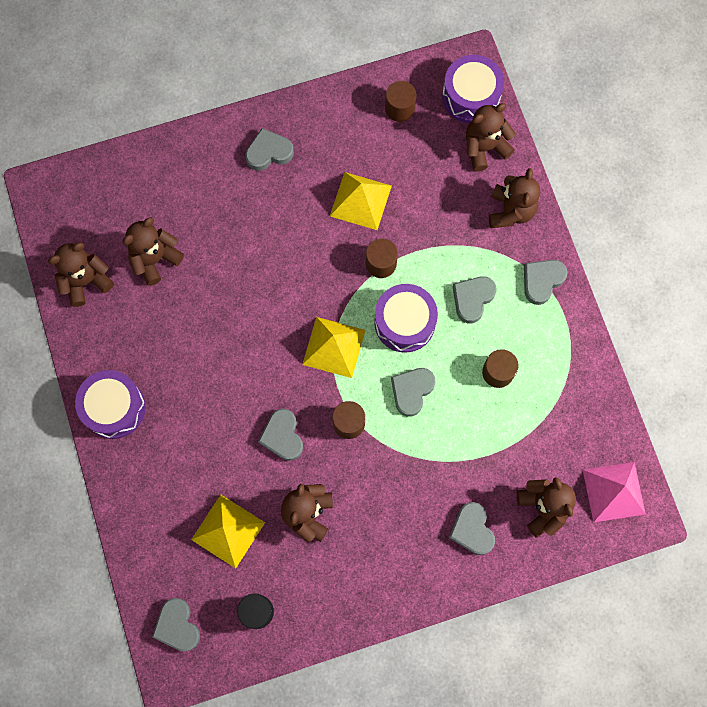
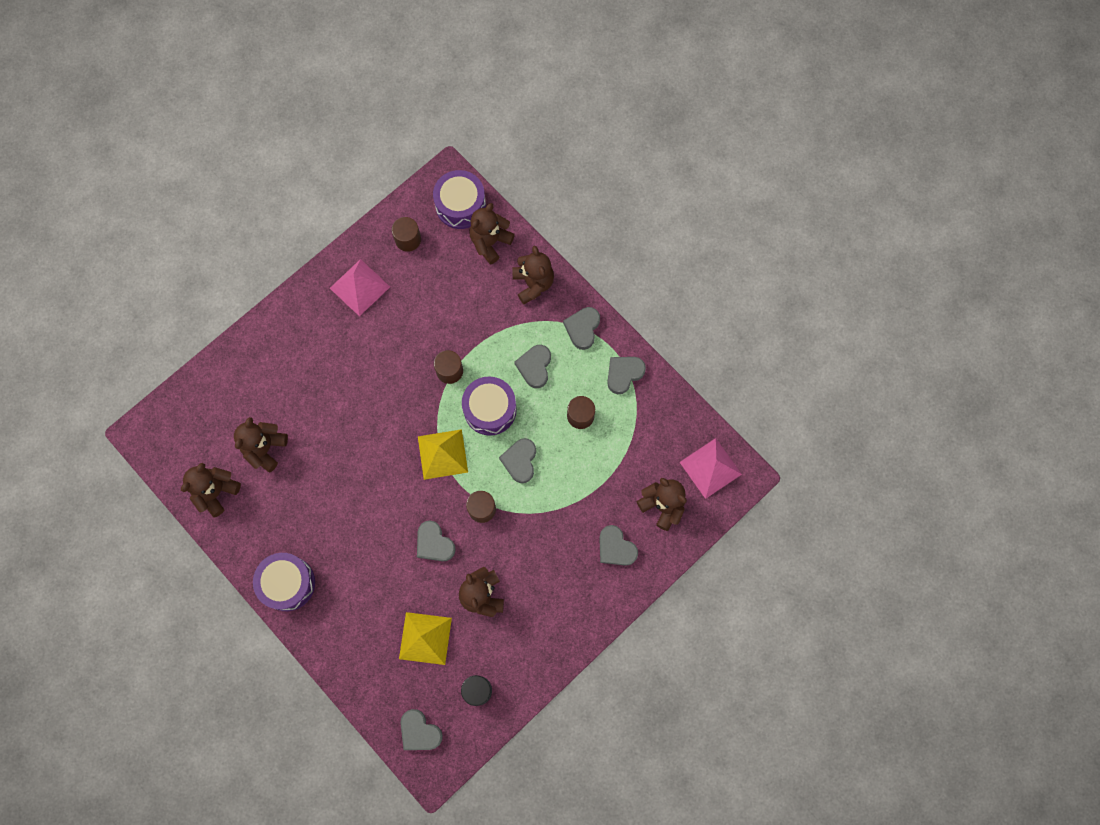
camera: 25 degrees left, 0 degrees up
grey heart [245,128,294,171] -> grey heart moved to [607,357,646,394]
yellow pyramid [330,172,392,230] -> none
none -> pink pyramid [330,259,390,316]

